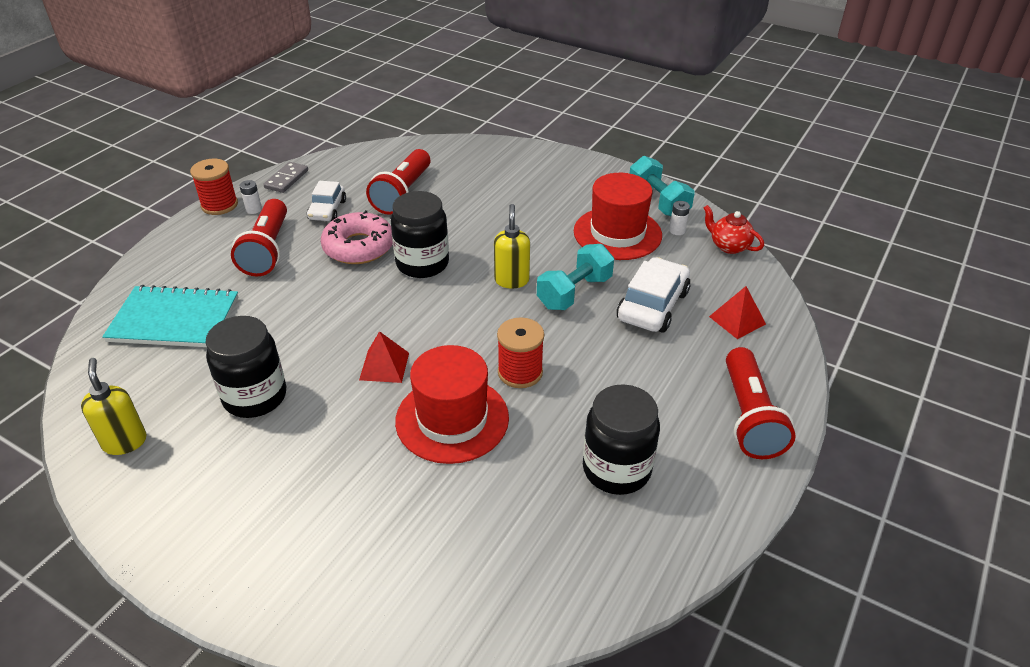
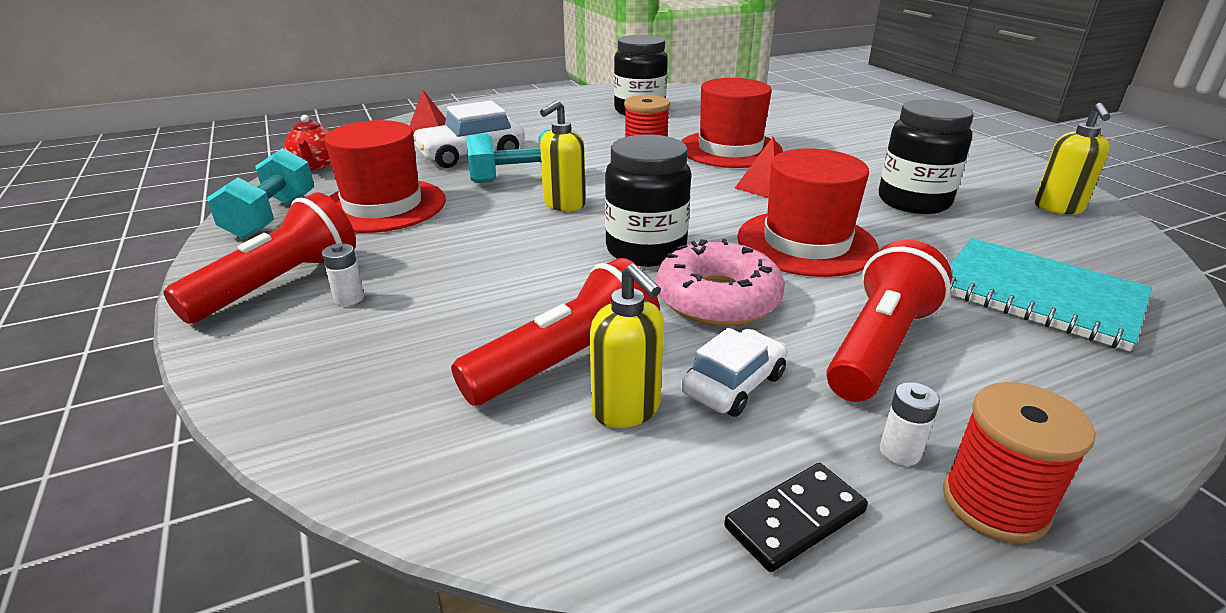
camera: 145 degrees left, 10 degrees down
grey domino [263,162,308,193] -> black domino [724,463,868,572]
white battery [669,201,690,235] -> white battery moved to [322,243,364,306]
red flashlight [726,347,796,459] -> red flashlight moved to [164,192,356,324]
none -> yellow soap dispenser [590,263,664,428]
none -> red hat [737,148,879,277]

